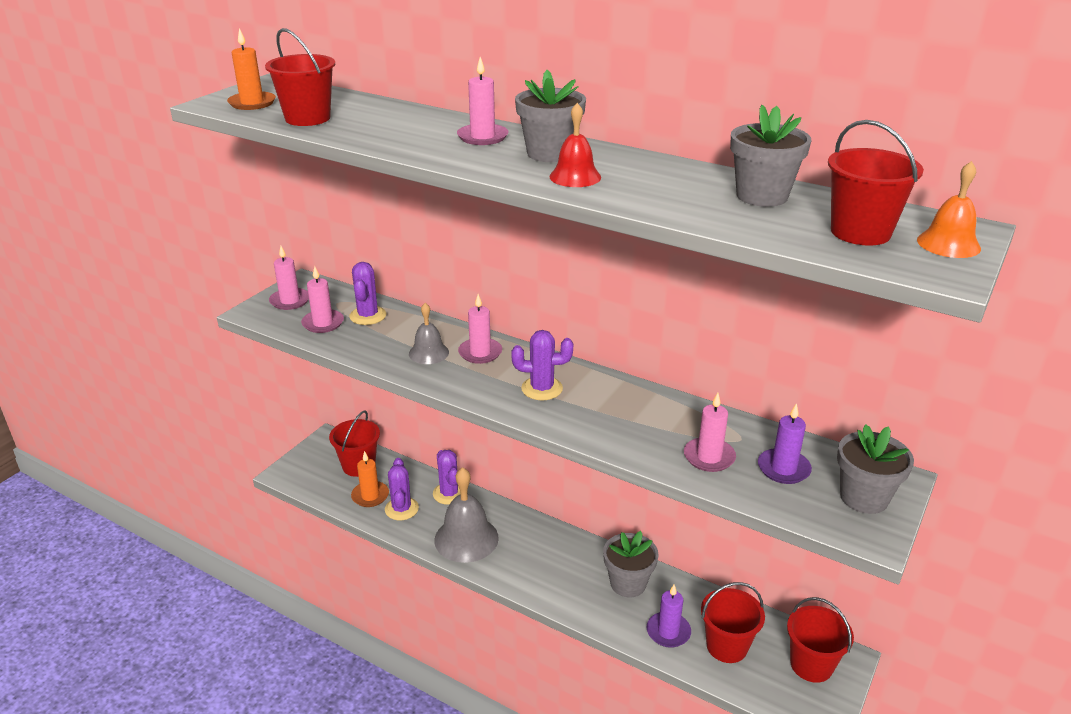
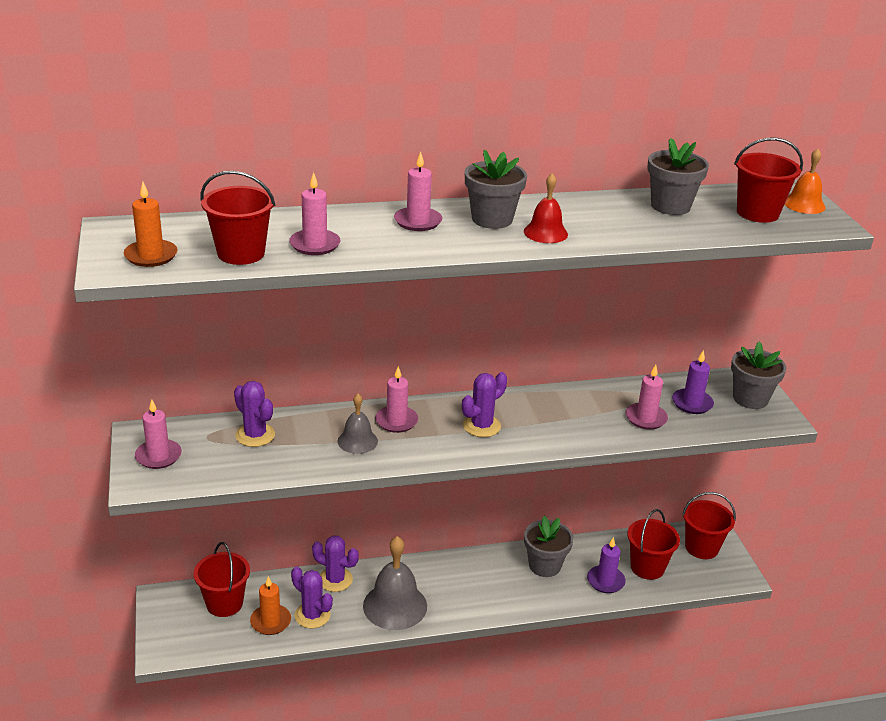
camera: 45 degrees left, 0 degrees up
pink candle [301,266,344,333] -> pink candle moved to [289,172,340,255]

